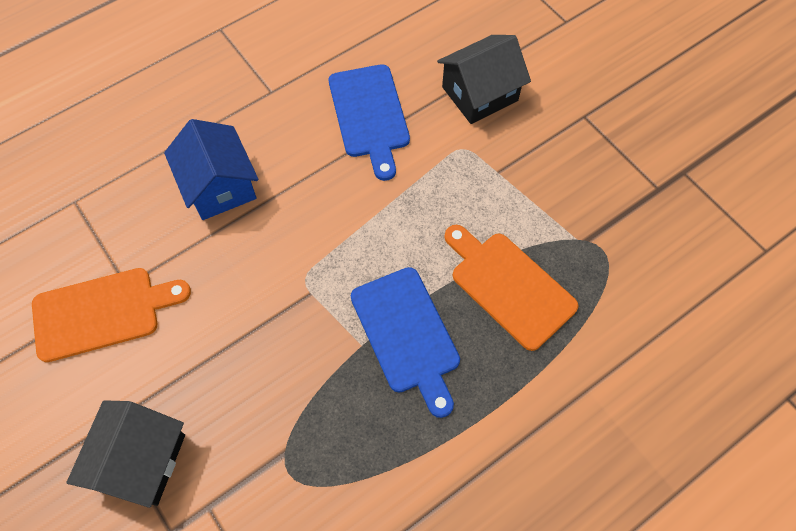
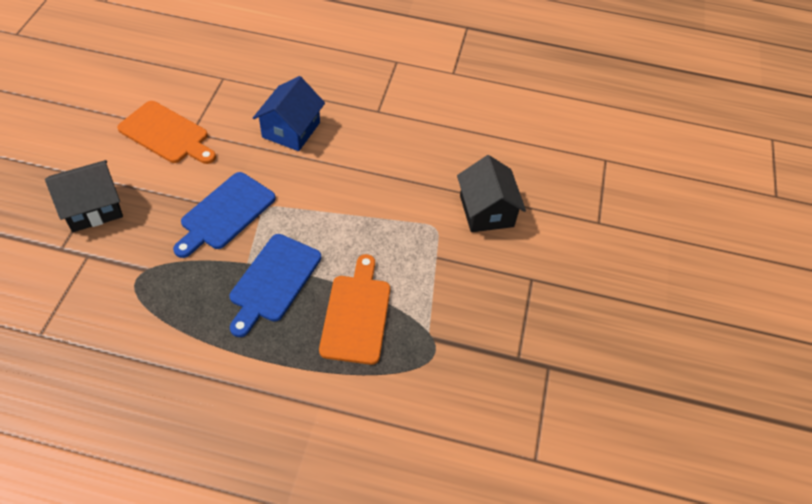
camera: 45 degrees right, 10 degrees down
blue cutting board [329,64,410,181] -> blue cutting board moved to [173,172,276,258]
black house [437,35,531,124] -> black house turned 60 degrees clockwise [457,155,526,232]

